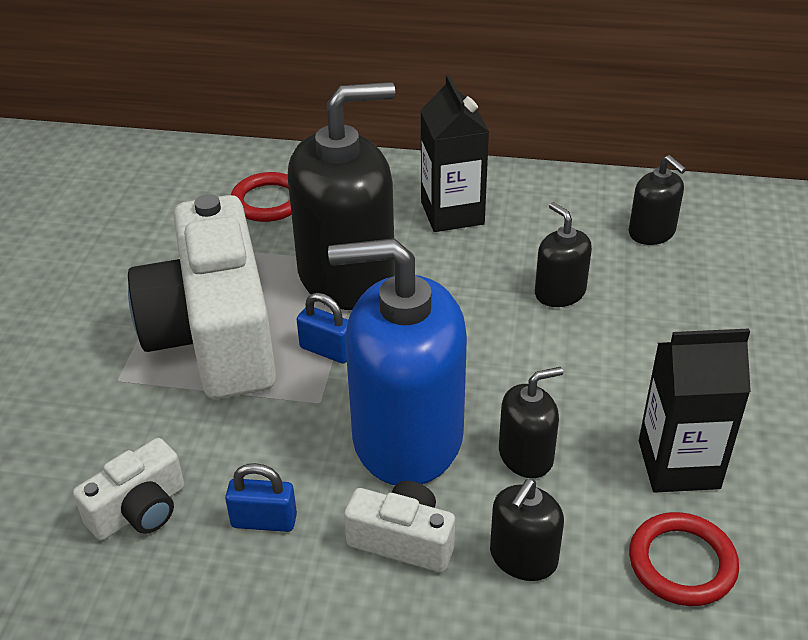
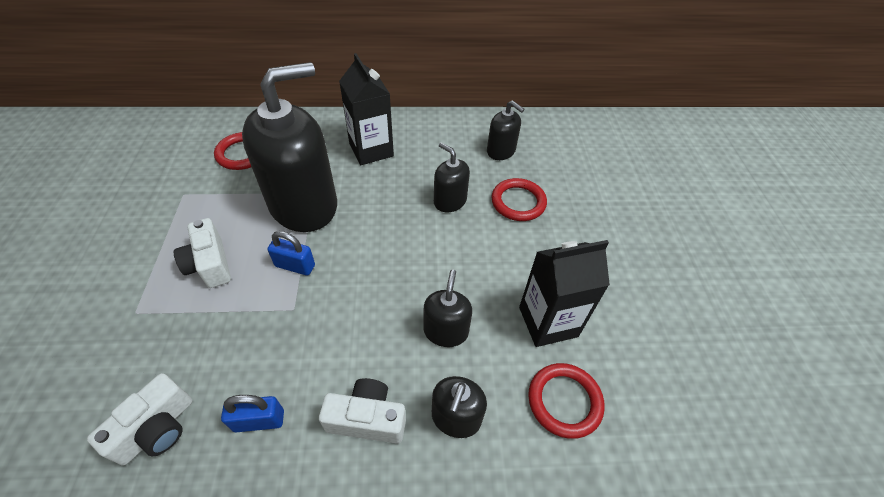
camera: 15 degrees left, 10 degrees up
white camera [128,194,276,399] -> white camera [174,218,231,288], size x0.45
blue soap dispenser [328,238,467,485] -> none
black soap dispenser [499,367,563,478] -> black soap dispenser turned 45 degrees counterclockwise [424,269,472,347]
none -> red ring [491,178,547,221]

